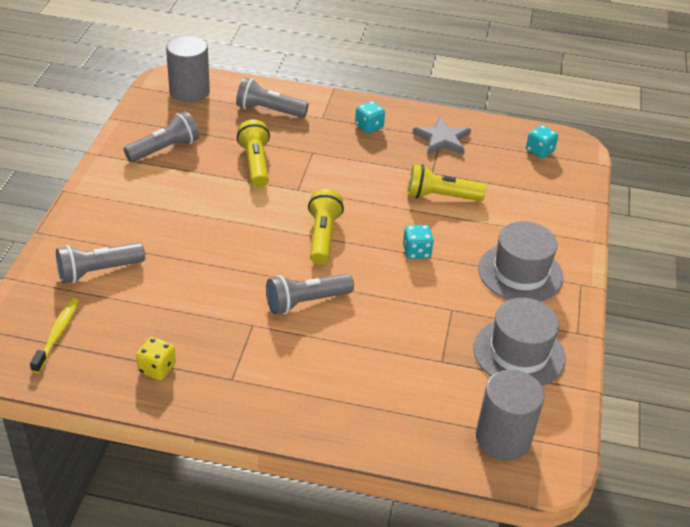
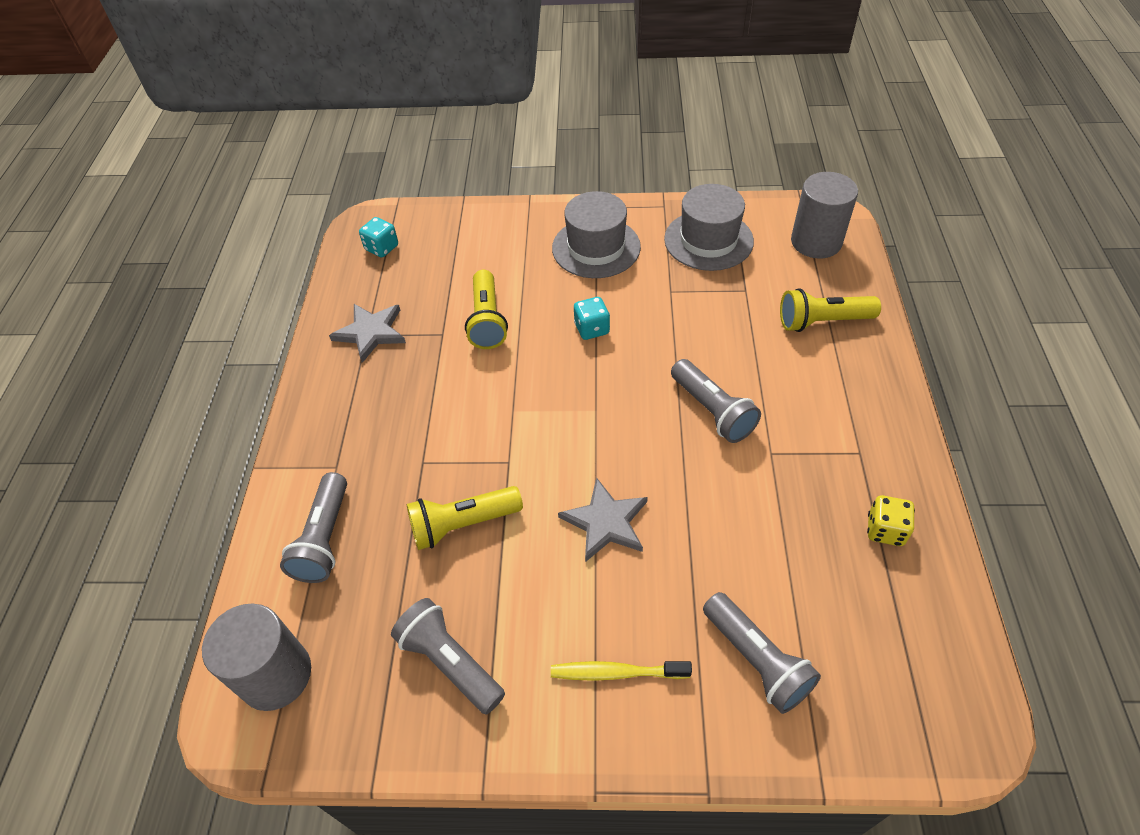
camera: 95 degrees left, 10 degrees up
yellow toothbrush [30,298,79,373] -> yellow toothbrush moved to [551,661,692,681]
yellow flashlight [308,189,344,265] -> yellow flashlight moved to [780,288,881,332]
turquoise dice [355,101,385,133] -> none
none -> grey star [558,477,648,562]

